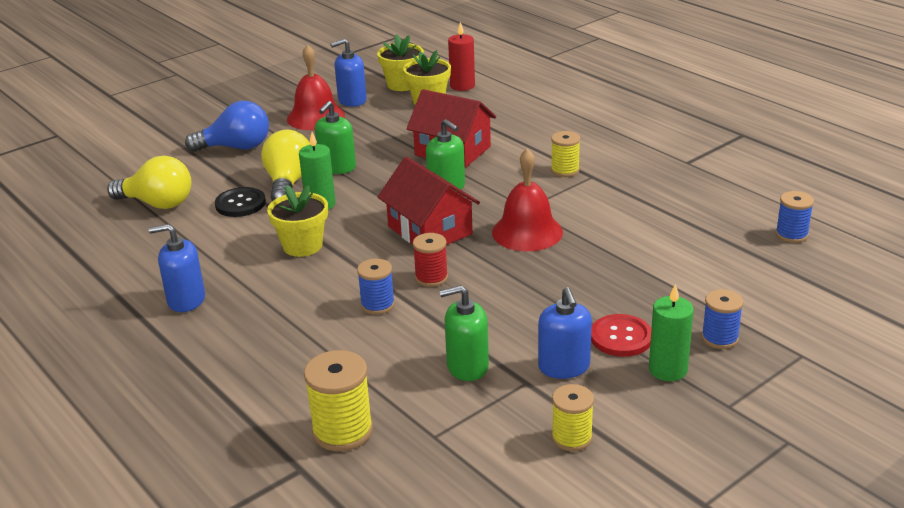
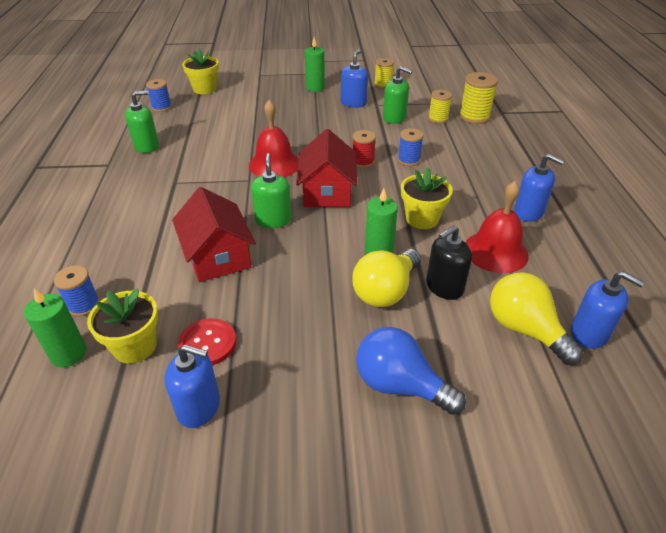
camera: 145 degrees left, 10 degrees up
black button [215,187,266,217] -> black soap dispenser [426,226,472,300]
red bell [287,44,345,130] -> red bell moved to [465,181,529,273]
green soap dispenser [315,101,356,174] -> green soap dispenser moved to [125,91,159,153]
yellow flower pot [377,34,424,91] -> yellow flower pot moved to [182,48,219,94]
red candle [448,22,475,91] -> green candle [24,288,87,367]
yellow spool [551,131,580,177] -> yellow spool moved to [428,90,452,124]
red button [591,314,651,357] -> red button moved to [178,318,236,365]
blue spool [701,289,743,349] -> blue spool moved to [54,265,100,316]
none -> blue soap dispenser [571,271,645,349]

